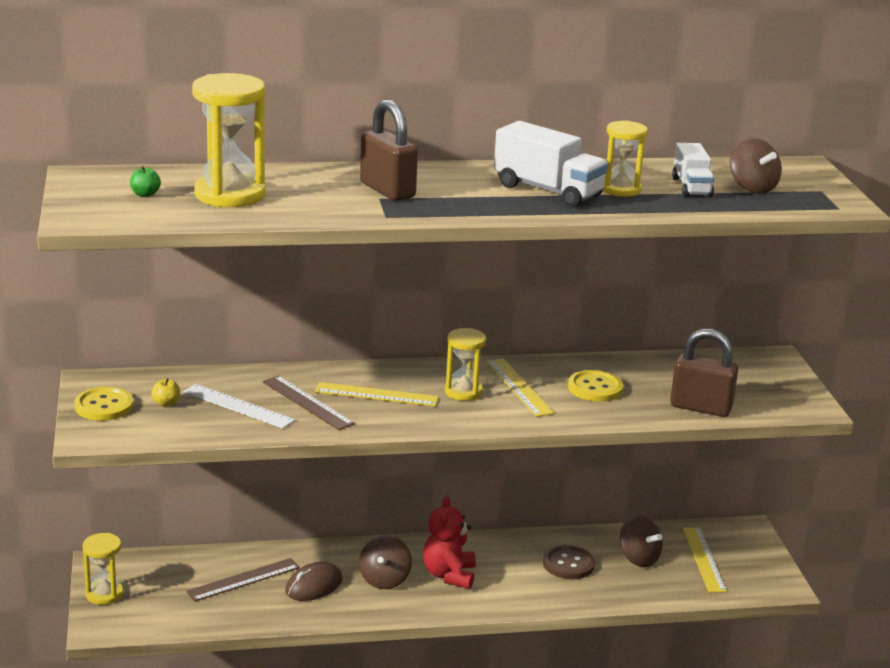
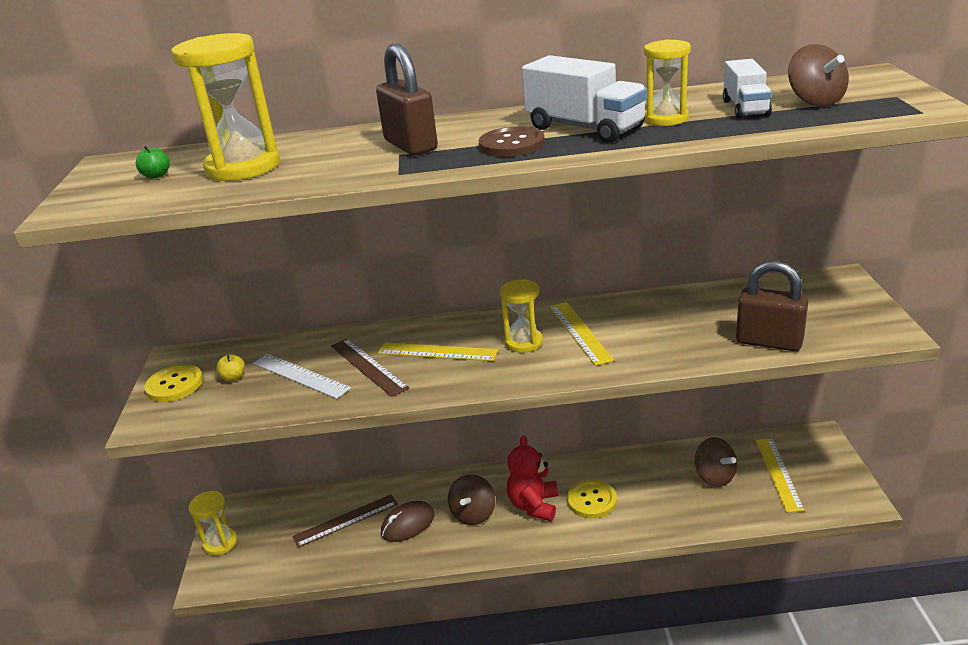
camera: 10 degrees right, 5 degrees up
brown button [543,545,595,579] -> brown button moved to [479,126,545,157]
yellow button [568,370,623,402] -> yellow button moved to [567,480,617,518]

